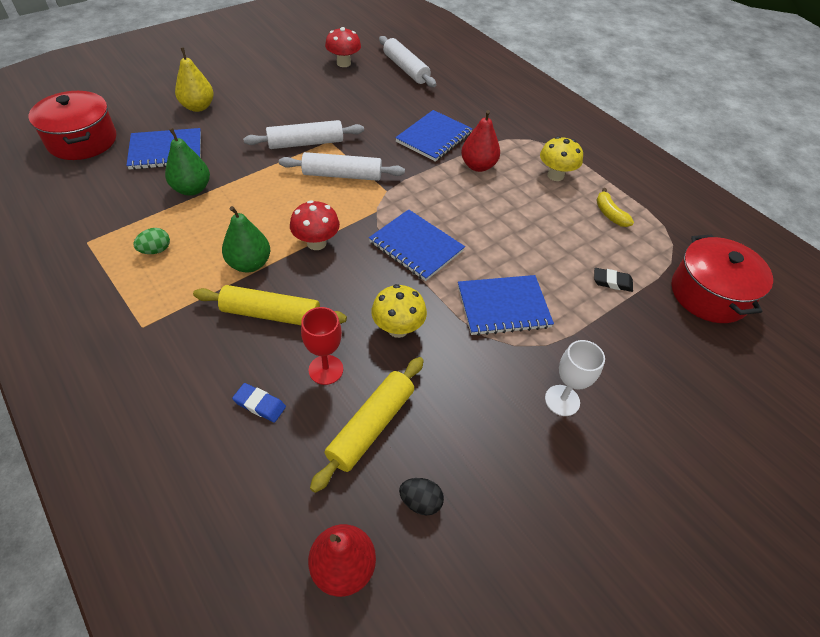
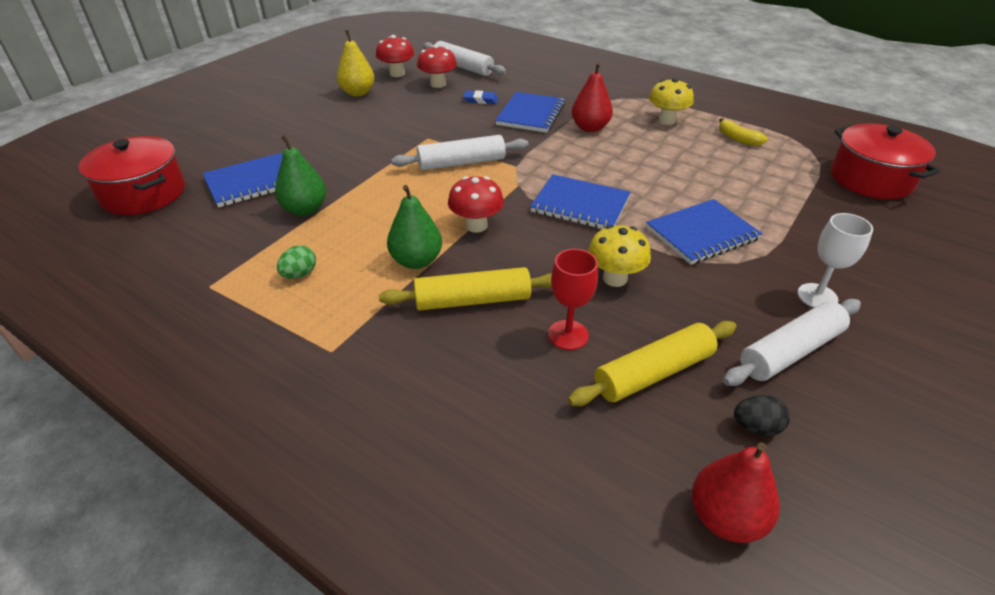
camera: 15 degrees left, 10 degrees down
yellow pear [175,48,214,112] -> yellow pear moved to [337,30,375,96]
blue eraser [232,383,286,423] -> blue eraser moved to [463,90,498,104]
white rolling pin [243,120,364,149] -> white rolling pin moved to [723,299,861,386]
yellow rolling pin [310,357,424,493] -> yellow rolling pin turned 45 degrees clockwise [568,321,737,406]
black eraser [594,268,633,292] -> none
none -> red mushroom [417,44,457,88]

